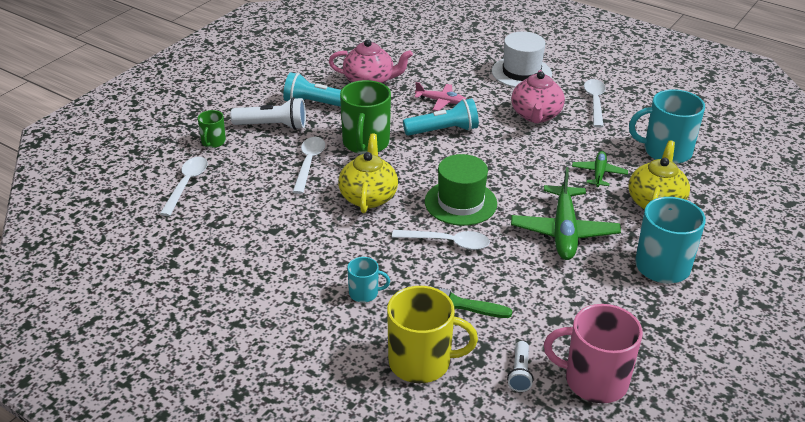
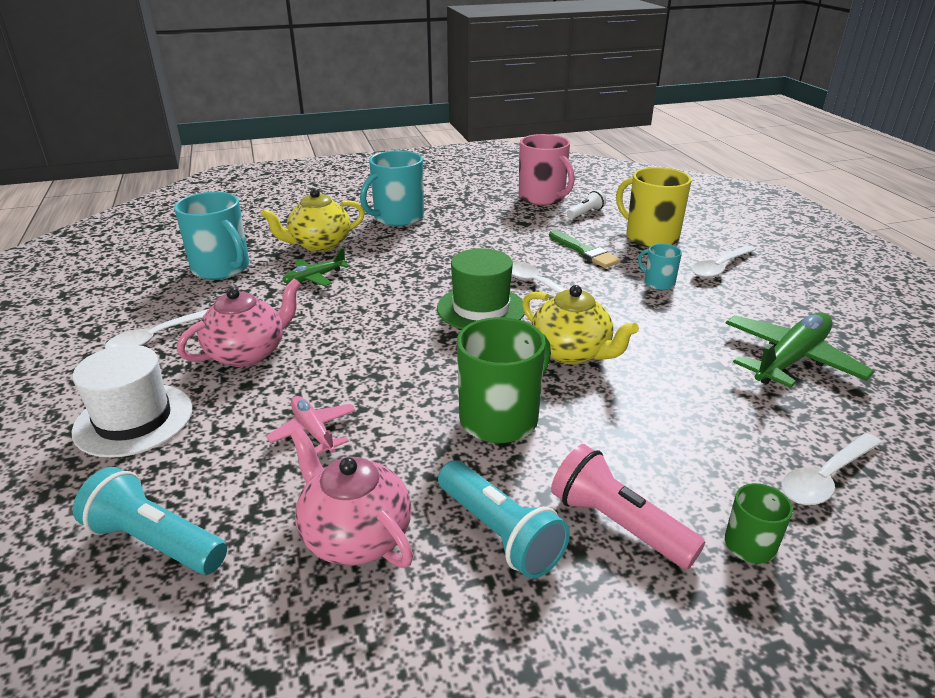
camera: 140 degrees left, 5 degrees down
white flashlight [230,97,306,130] -> pink flashlight [551,444,705,569]
white spoon [293,137,325,194] -> white spoon moved to [691,245,756,278]
yellow teapot [338,133,398,213] -> yellow teapot turned 90 degrees counterclockwise [522,285,639,364]
turquoise flashlight [403,99,479,136] -> turquoise flashlight moved to [73,467,227,575]
green plane [511,167,621,260] -> green plane moved to [725,312,874,388]

